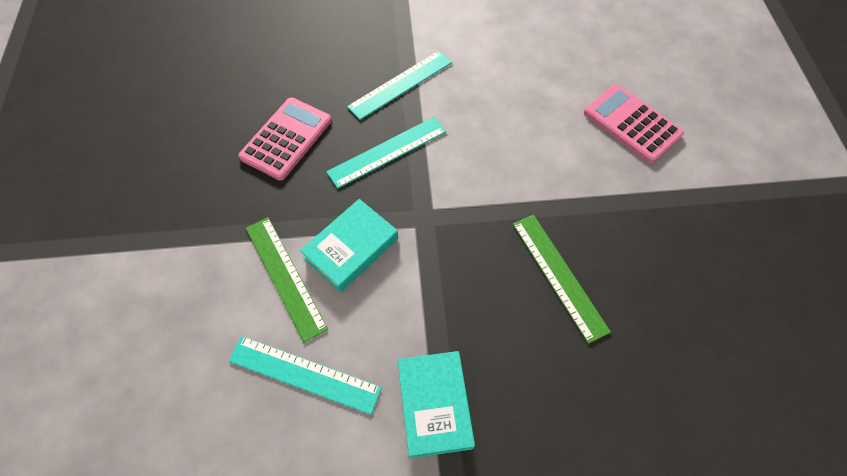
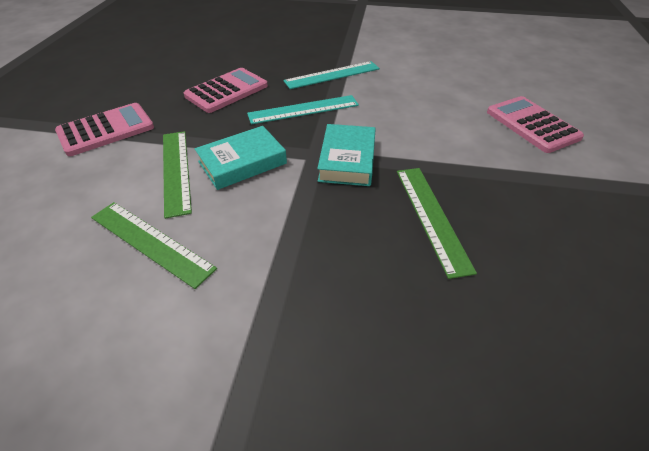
camera: 15 degrees right, 15 degrees down
turquoise ruler [228,336,382,415] -> green ruler [91,202,217,289]
turquoise book [398,351,475,458] -> turquoise book moved to [317,124,376,186]
none -> pink calculator [55,103,154,156]

